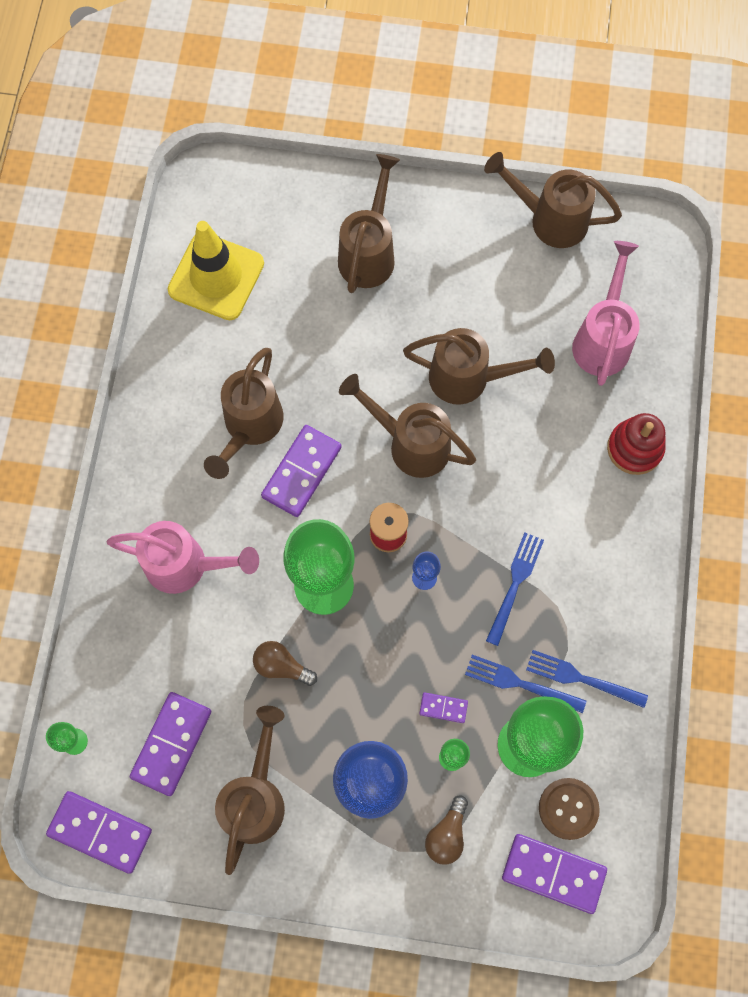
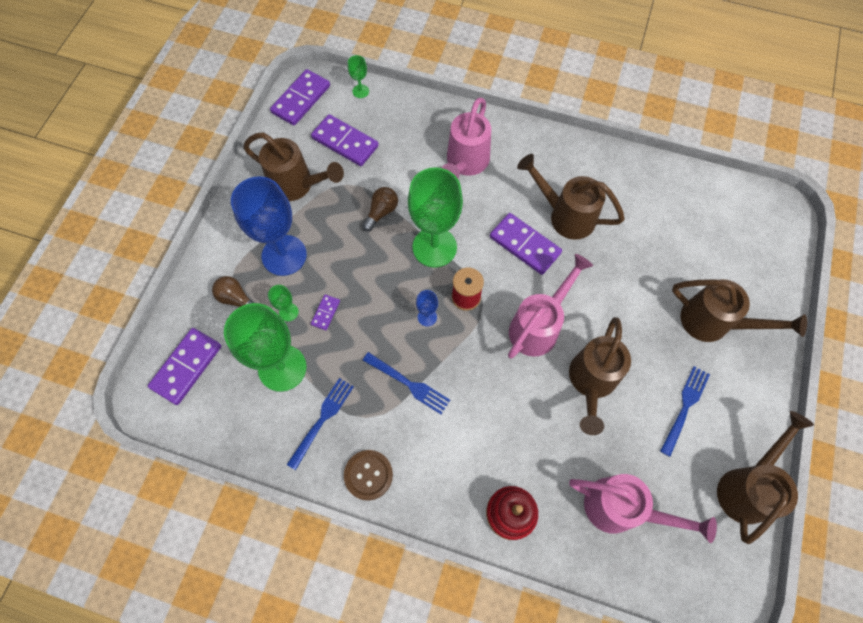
camera: 100 degrees right, 5 degrees down
yellow traffic cone [168,221,264,320] -> none
brown watering can [339,374,476,478] -> pink watering can [508,254,593,359]
blue fork [465,655,586,713] -> blue fork moved to [660,366,710,457]
brown button [539,778,600,840] -> brown button moved to [344,450,393,501]

